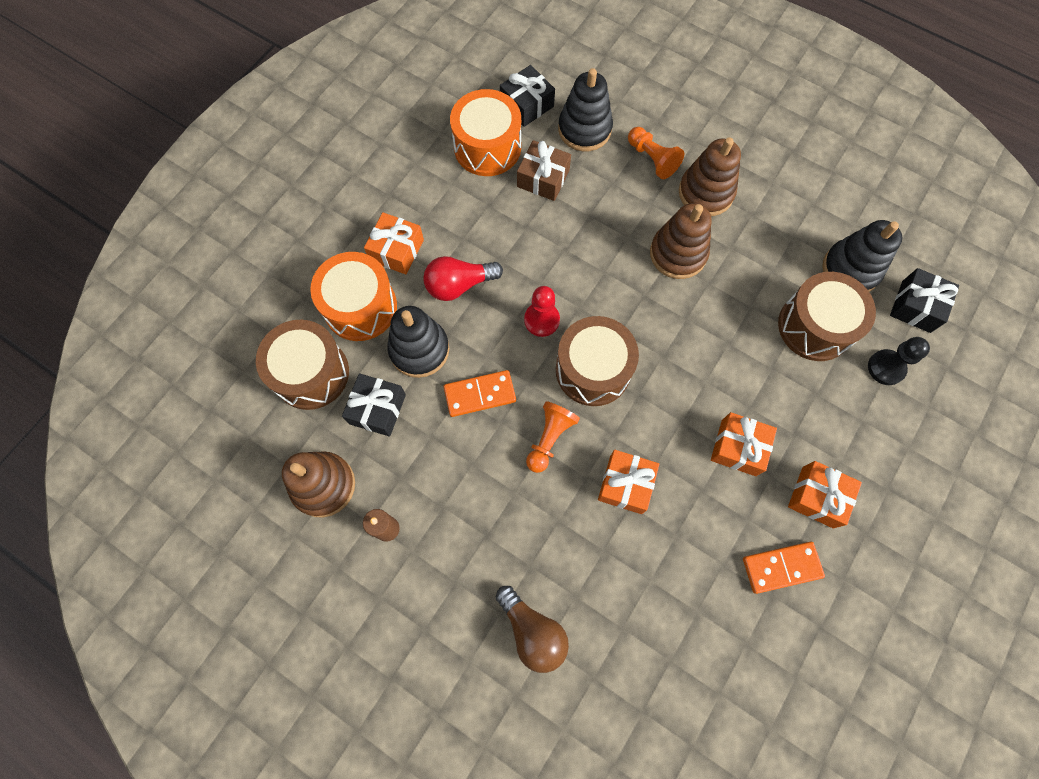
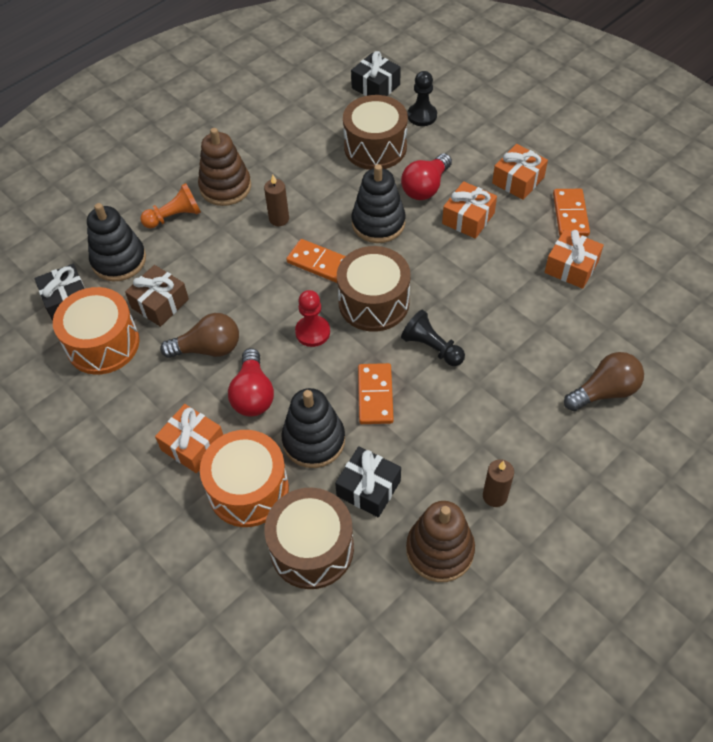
camera: 75 degrees left, 15 degrees down
orange pawn [526,401,580,473] -> black pawn [401,310,465,366]
orange gift [598,450,659,514] -> orange gift moved to [545,229,604,289]
brown stacking toy [650,203,712,279] -> brown candle [264,175,289,226]
black stacking toy [822,220,902,292] -> black stacking toy moved to [352,164,405,243]
none -> brown light bulb [160,313,239,358]
none -> orange domino [286,239,345,283]
none -> red light bulb [401,153,452,200]

